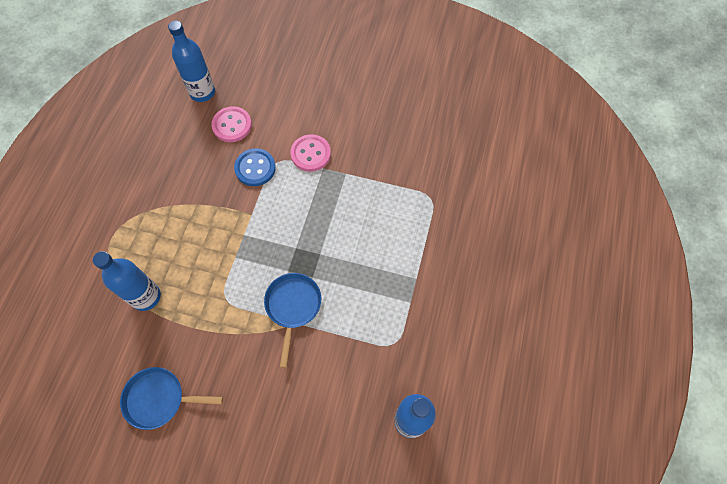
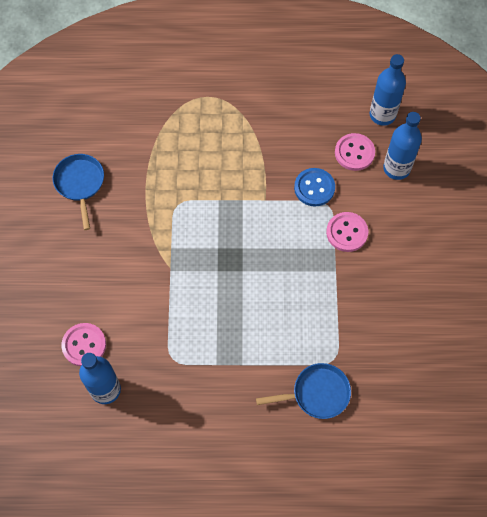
camera: 75 degrees right, 0 degrees up
blue bottle [93,251,161,311] -> blue bottle moved to [383,112,422,180]
blue pan [264,273,321,368] -> blue pan moved to [256,363,351,419]
none -> pink button [61,323,106,366]

